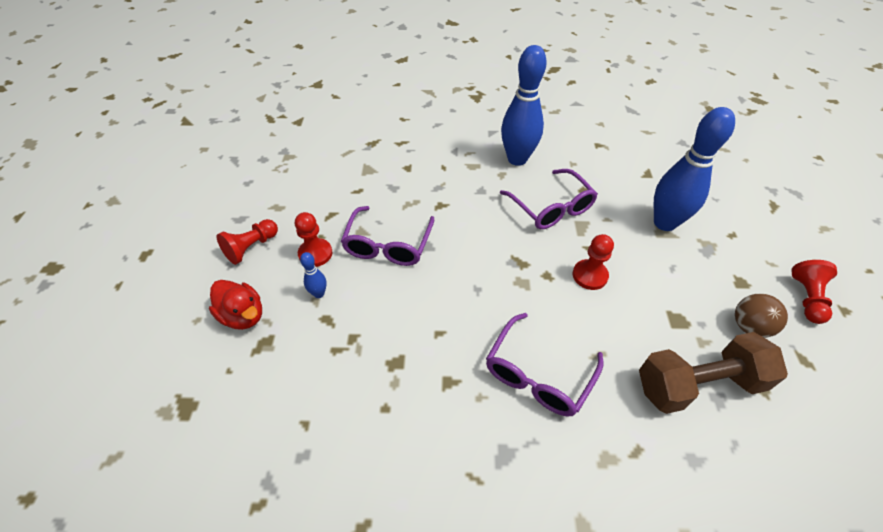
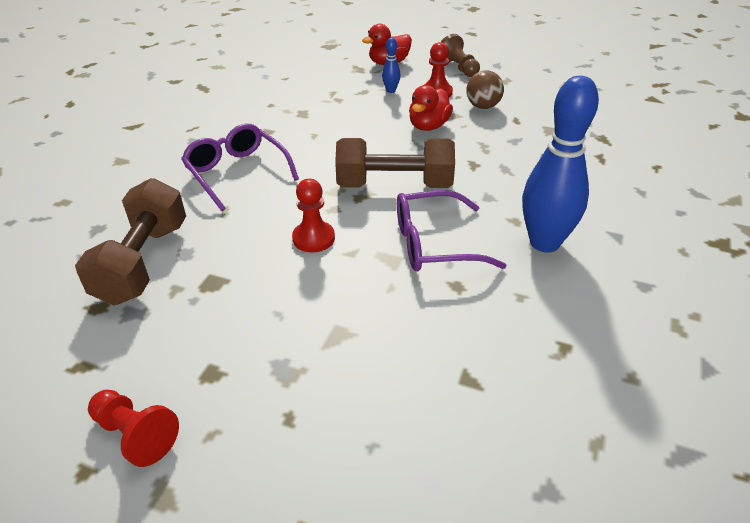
camera: 110 degrees right, 10 degrees down
red pawn [217,219,278,265] -> brown pawn [441,34,480,77]
purple glasses [341,206,434,266] -> red duck [409,85,453,131]
blue bowling pin [654,107,735,231] -> none
brown ball [735,293,788,338] -> brown ball moved to [466,70,504,109]
none -> brown dumbbell [335,138,455,188]

